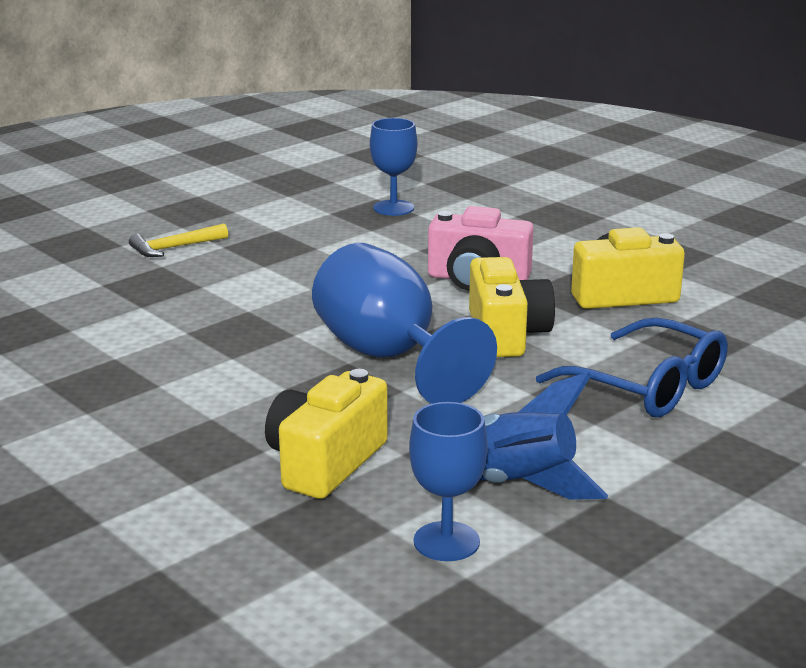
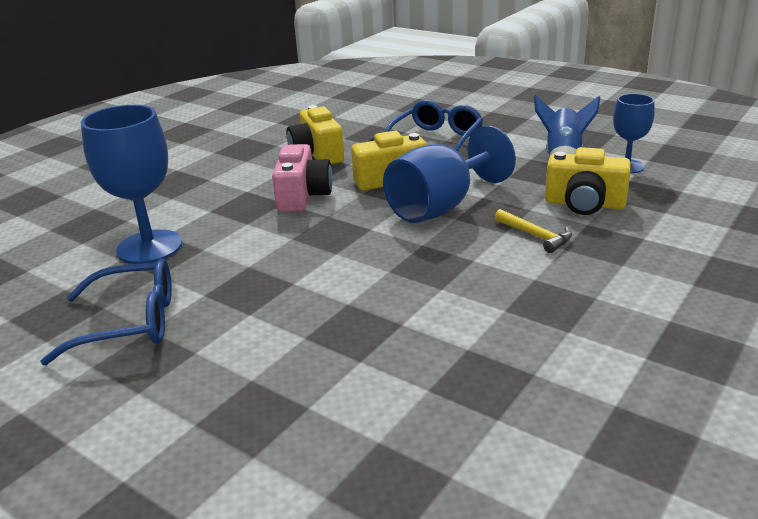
camera: 100 degrees left, 5 degrees up
yellow hammer [129,224,228,257] -> yellow hammer moved to [495,209,572,253]
blue goblet [370,118,417,216] -> blue goblet [81,105,182,264], size x1.71
none -> blue glasses [40,258,172,365]

